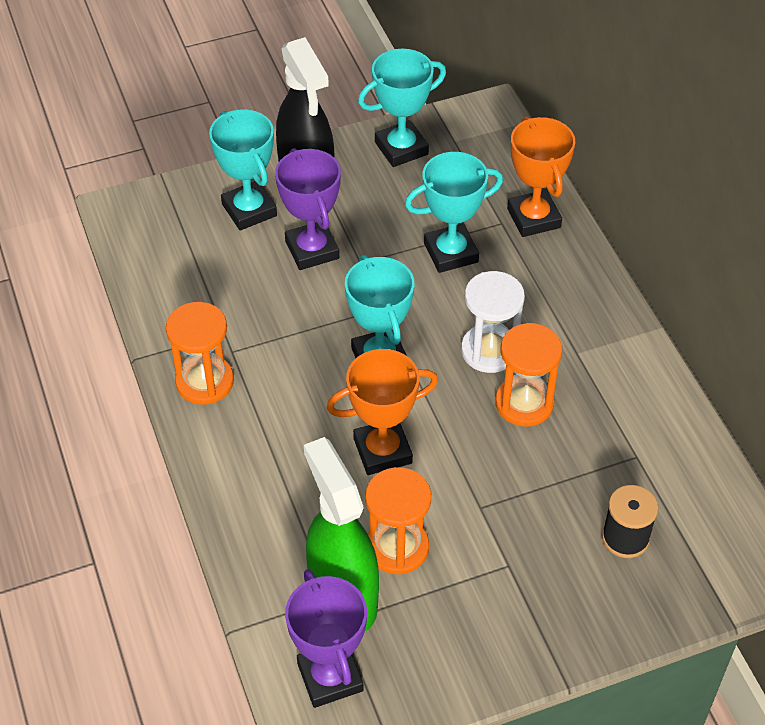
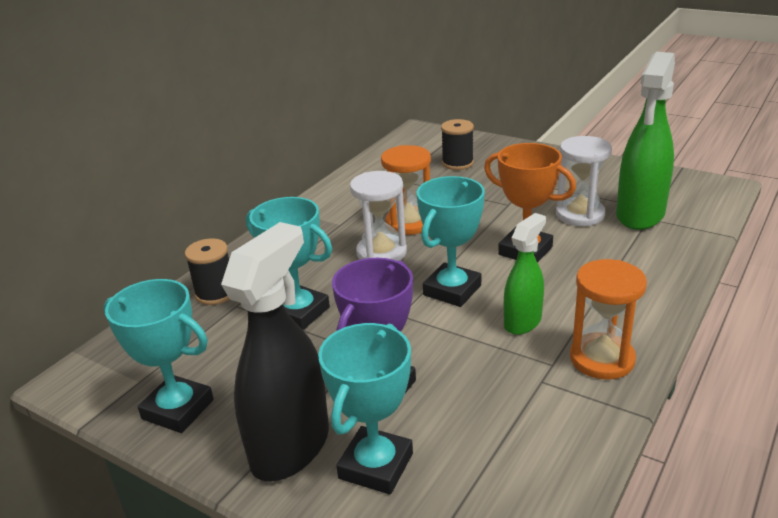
camera: 125 degrees left, 20 degrees down
purple trophy [285,569,367,708] -> none
orange hourglass [365,467,431,575] -> white hourglass [556,136,612,226]
orange trophy [507,116,575,237] -> black spool [185,238,229,305]
none -> green spray bottle [504,213,546,335]

